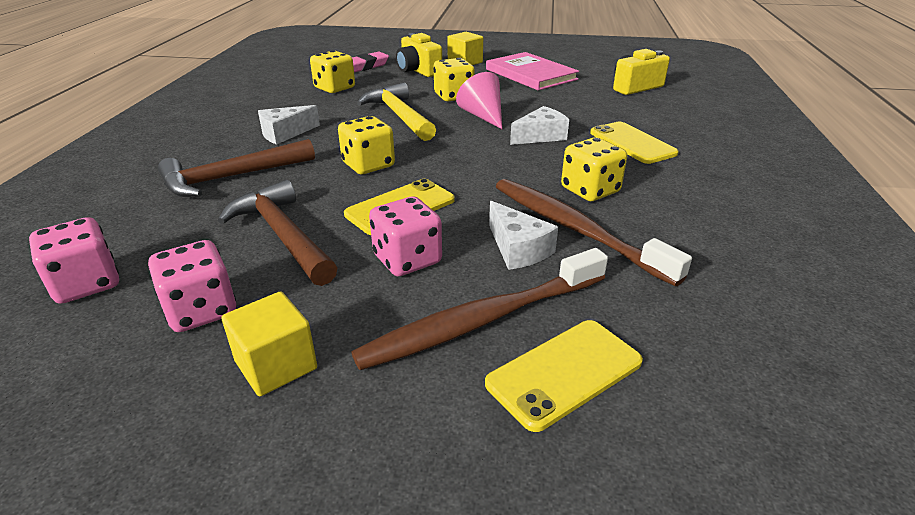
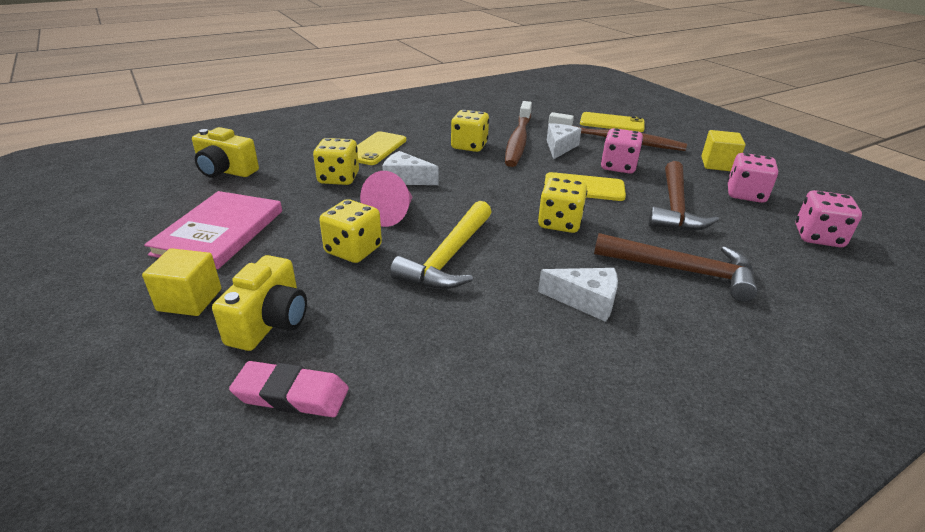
camera: 130 degrees left, 0 degrees up
yellow dice [310,50,355,93] -> yellow dice moved to [313,138,359,185]

